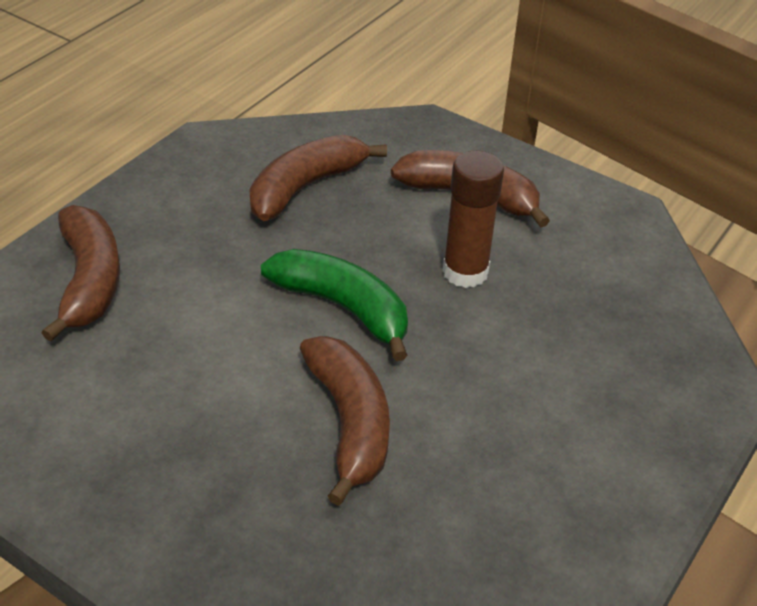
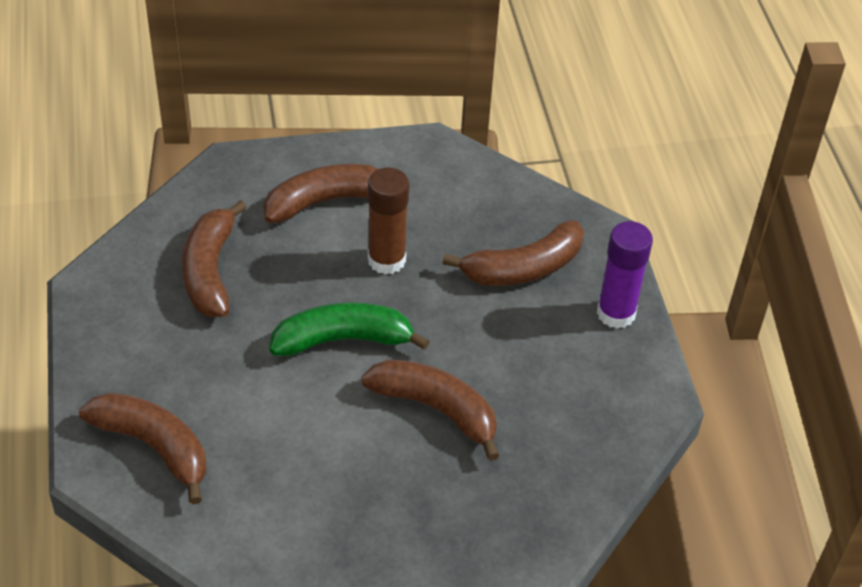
camera: 45 degrees left, 5 degrees up
none -> brown banana [443,220,584,286]
none -> purple glue stick [597,221,653,329]

